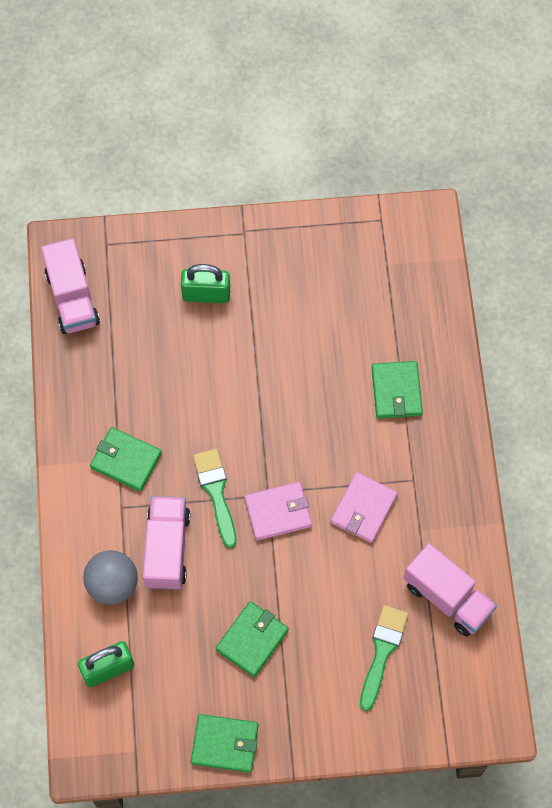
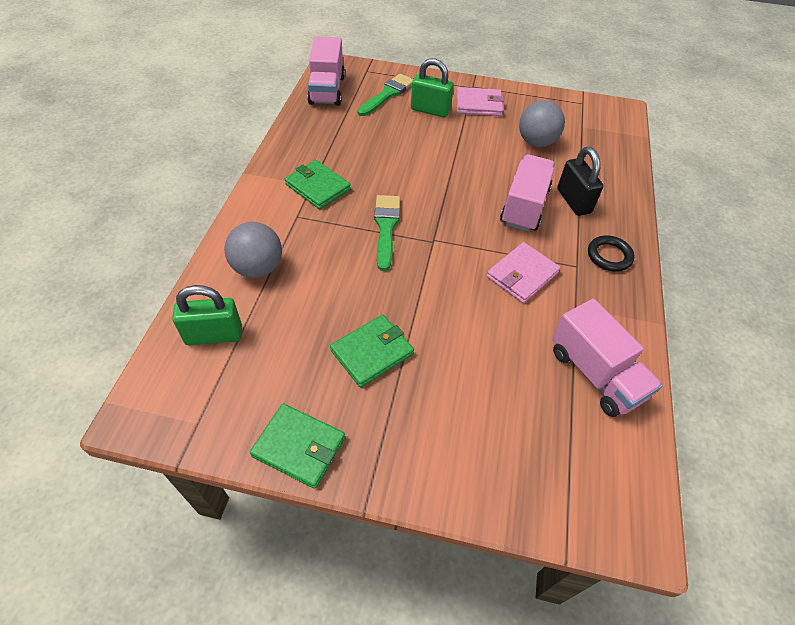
camera: 15 degrees right, 15 degrees down
pink truck [143,496,190,590] -> pink truck moved to [500,155,555,232]
pink wallet [245,482,312,541] -> pink wallet moved to [457,87,504,116]
green brush [360,605,408,711] -> green brush moved to [358,74,413,116]
green wallet [372,361,423,419] -> black padlock [557,147,603,216]
none -> grey ball [519,100,565,147]
none -> black ring [588,235,635,272]

